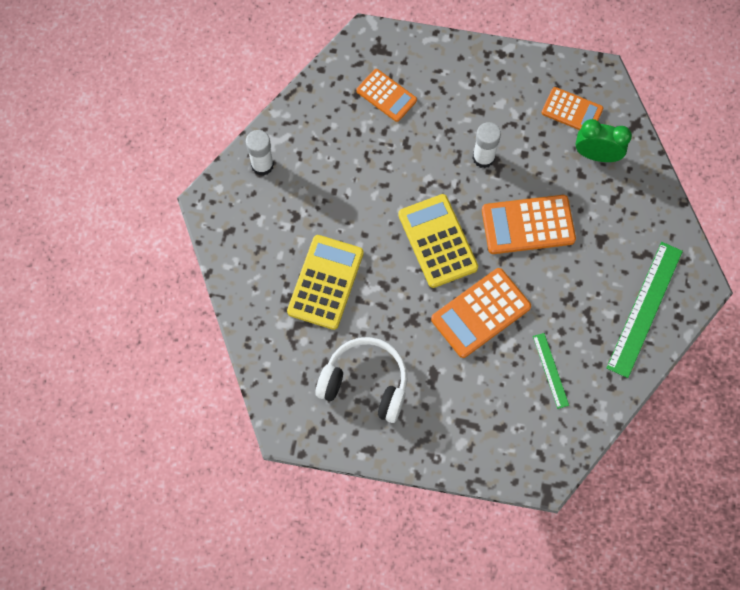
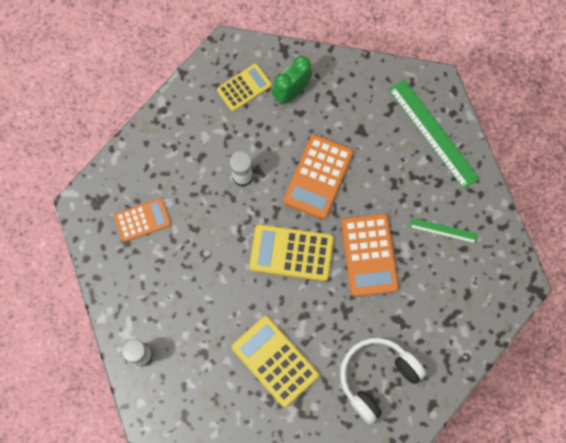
camera: 60 degrees left, 5 degrees up
orange calculator [541,87,603,130] -> yellow calculator [217,63,272,112]

